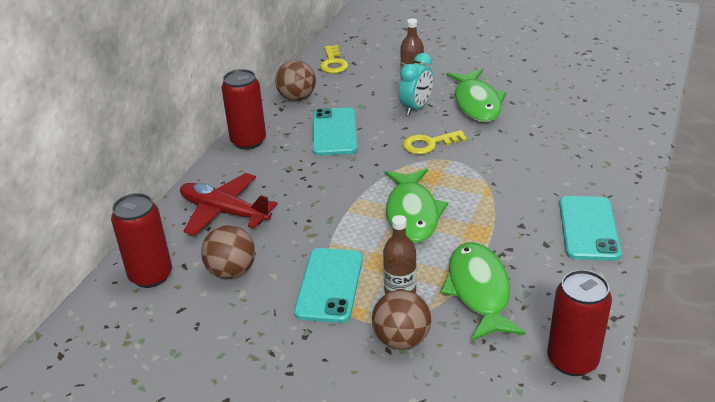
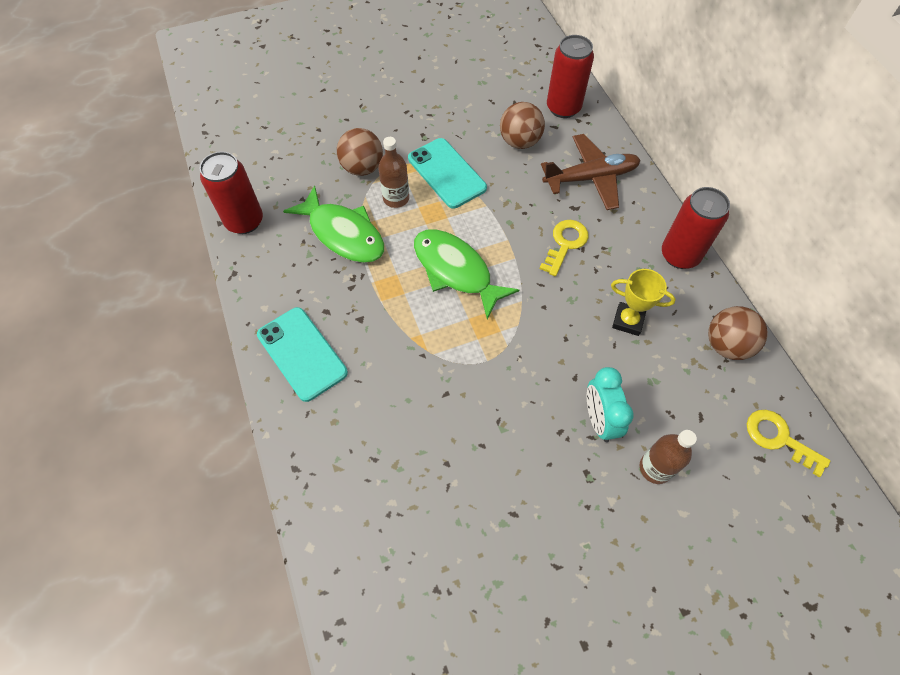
camera: 135 degrees right, 25 degrees up
red plane [180,173,278,236] -> brown plane [541,134,641,210]
turquoise phone [312,108,357,156] -> yellow trophy [611,269,676,336]
yellow key [403,130,467,155] -> yellow key moved to [540,220,588,276]
green fish [447,69,506,122] -> none

